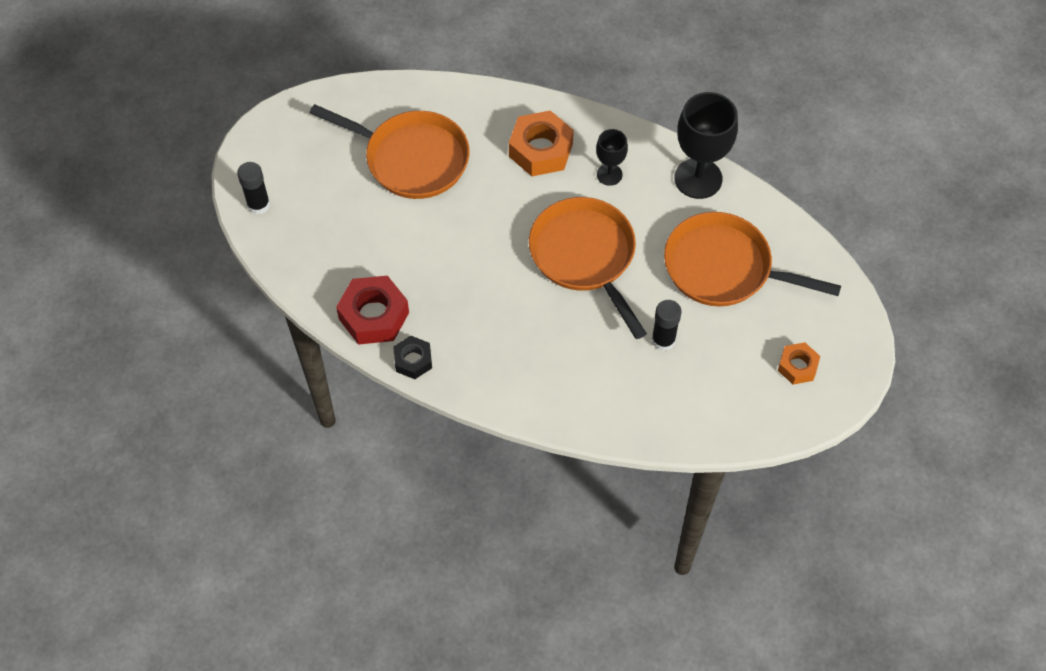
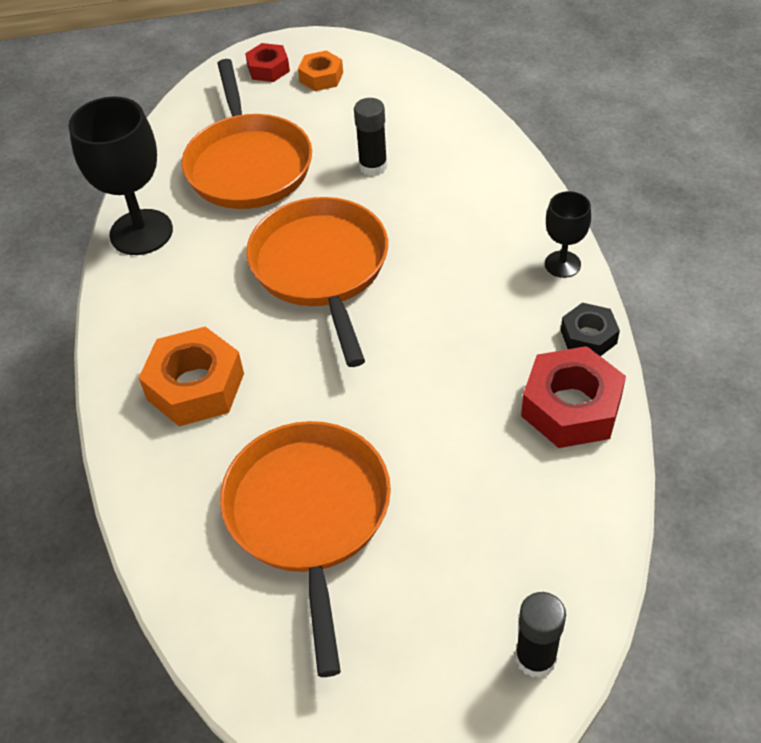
camera: 120 degrees left, 10 degrees down
orange pan [529,197,647,339] -> orange pan turned 135 degrees clockwise [246,197,388,367]
black goblet [596,129,628,186] -> black goblet moved to [545,191,591,278]
none -> red nut [245,43,290,82]

